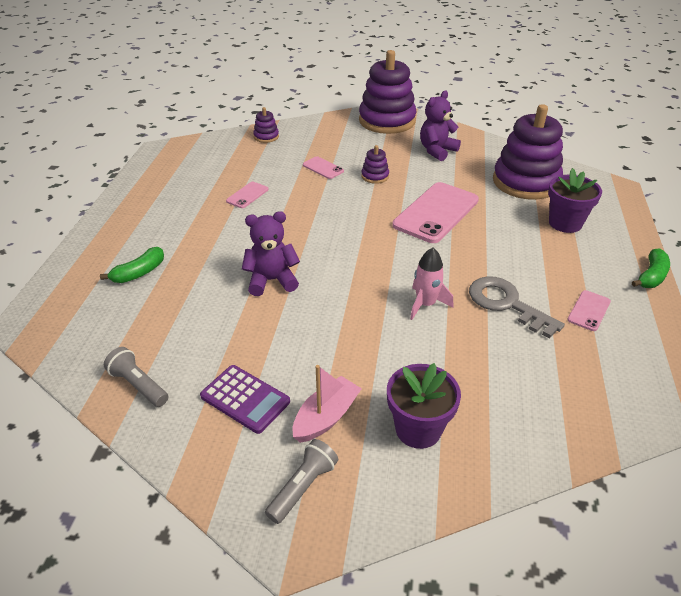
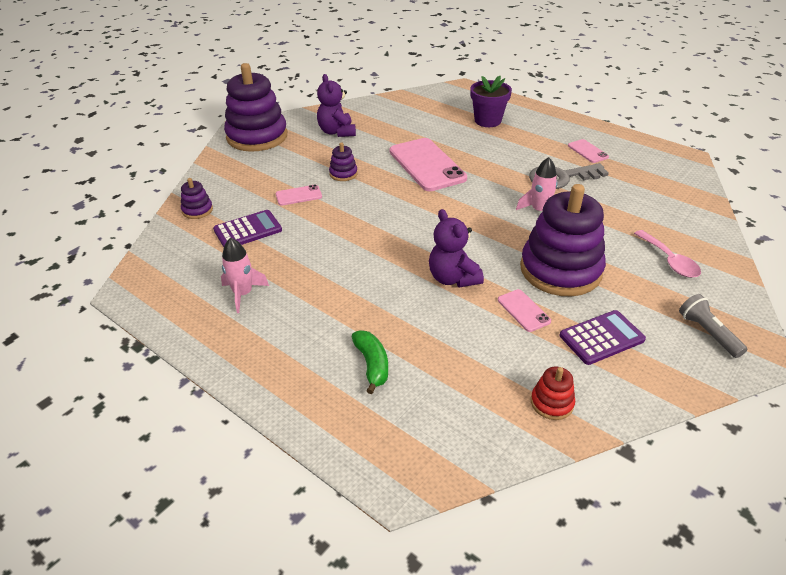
camera: 60 degrees left, 0 degrees up
grey flashlight [104,347,168,407] -> red stacking toy [531,367,575,420]
pink phone [226,182,269,208] -> pink phone moved to [498,289,551,332]
purple teddy bear [242,211,300,296] -> purple teddy bear turned 45 degrees counterclockwise [429,209,484,287]
pink boat [293,365,362,443] -> none
purple flower pot [387,363,461,449] -> pink spoon [634,230,701,278]
purple stacking toy [493,104,563,200] -> purple stacking toy moved to [520,184,606,296]
green banana [632,248,670,288] -> none
none -> purple calculator [213,210,282,247]
none -> pink rocket [221,237,269,313]

